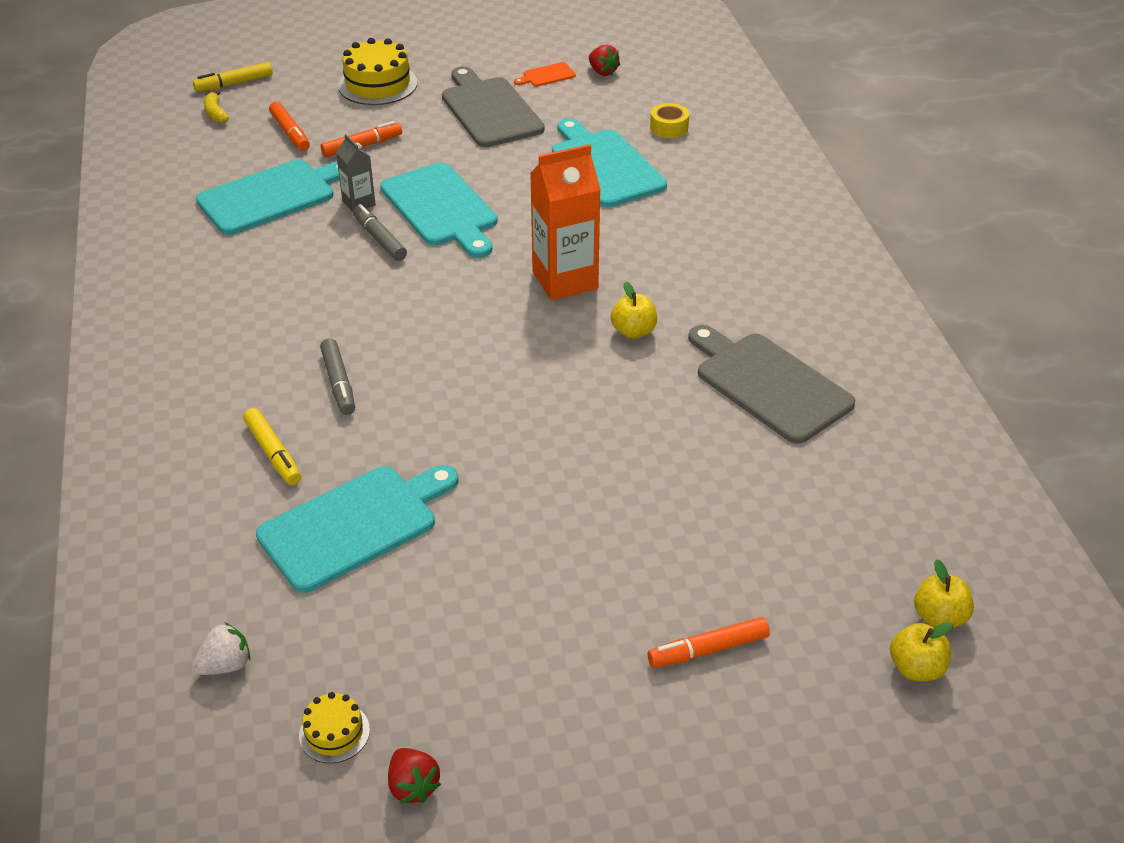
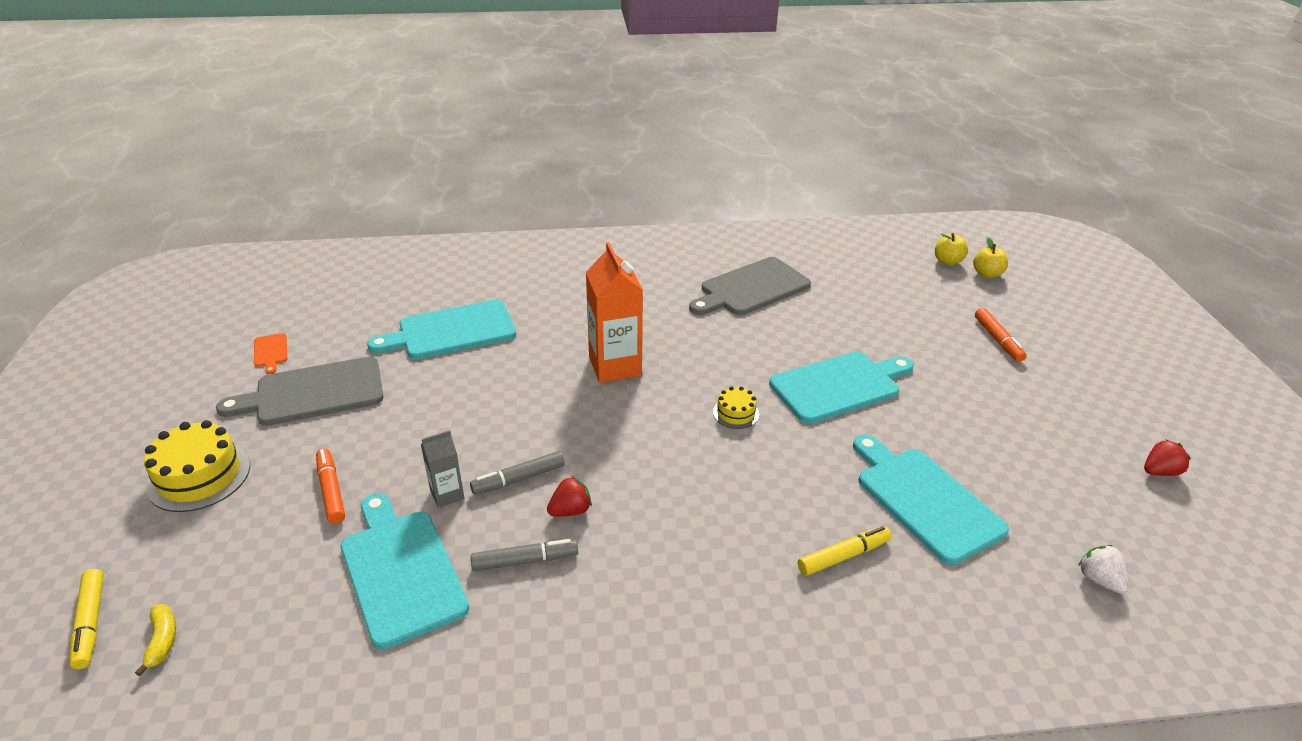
camera: 85 degrees left, 5 degrees down
yellow banana [204,90,229,123] -> yellow banana turned 90 degrees counterclockwise [135,604,176,676]
orange marker [269,102,310,151] -> none
yellow cake [299,692,370,763] -> yellow cake moved to [713,386,759,429]
grey marker [320,338,355,415] -> grey marker moved to [471,539,578,572]
turquoise cutting board [380,162,497,258] -> turquoise cutting board moved to [769,352,913,424]
red strawberry [589,45,621,76] -> red strawberry moved to [547,476,592,517]
yellow apple [611,281,657,339] -> none
yellow tape [650,103,689,138] -> none

